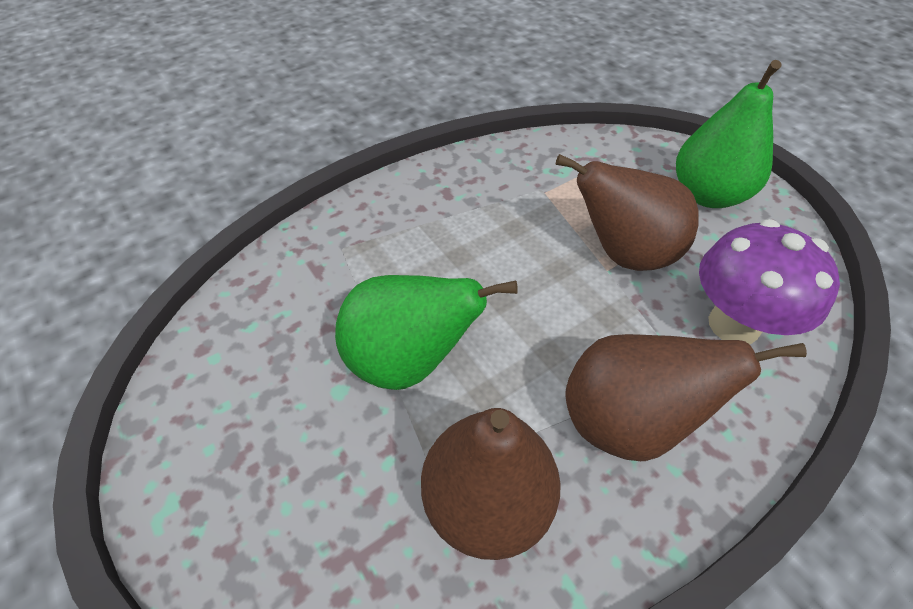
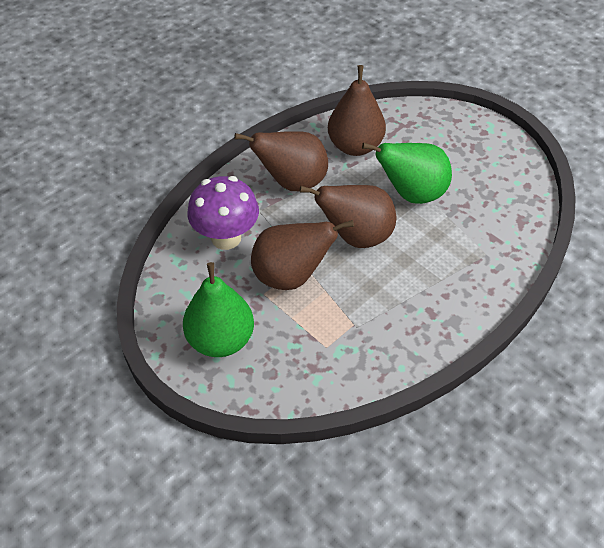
camera: 170 degrees right, 0 degrees up
none -> brown pear [300,185,396,248]

